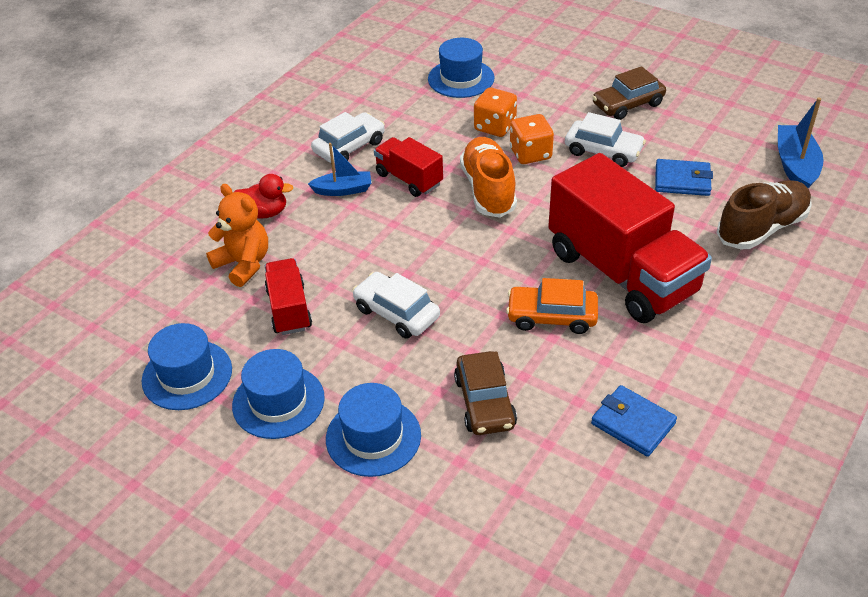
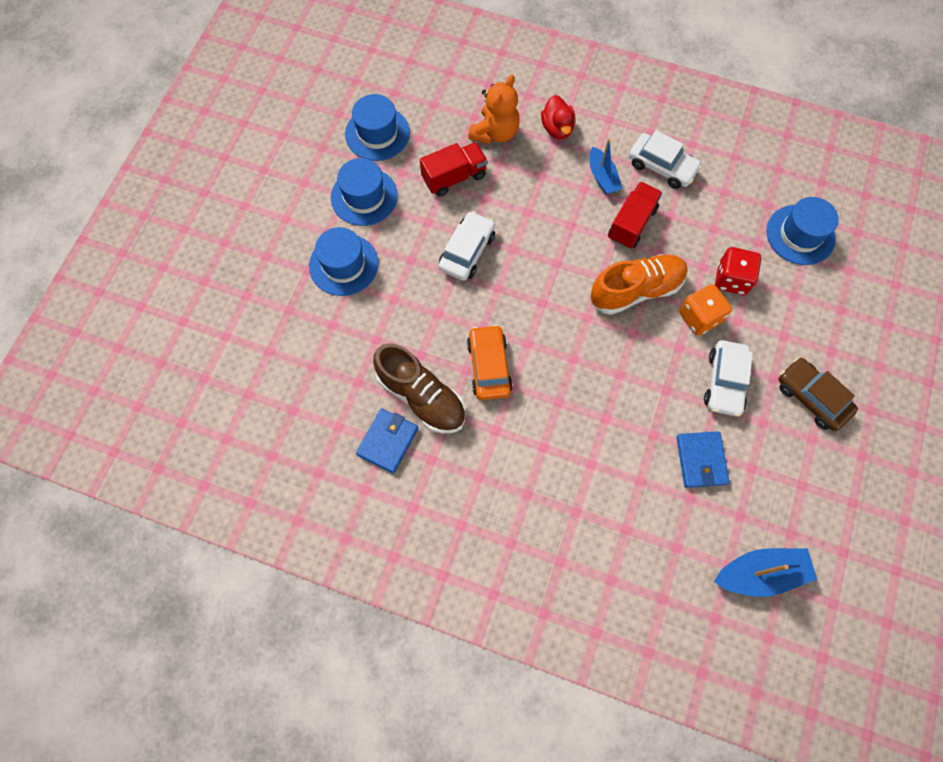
camera: 75 degrees right, 25 degrees up
brown car [454,351,517,435] -> none
orange dice [474,87,517,137] -> red dice [715,247,761,295]
red truck [548,153,712,323] -> none
brown shoe [717,180,812,249] -> brown shoe moved to [373,343,465,434]

